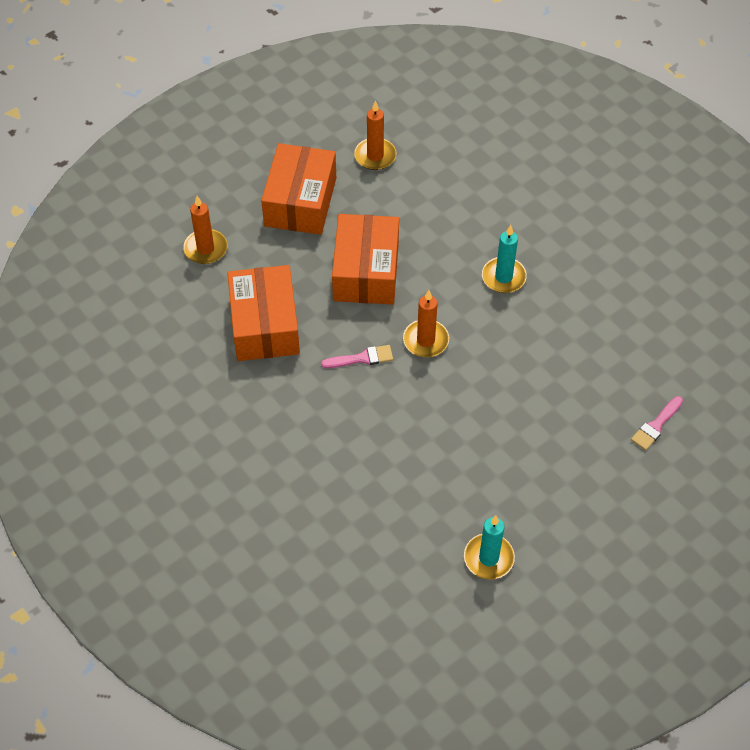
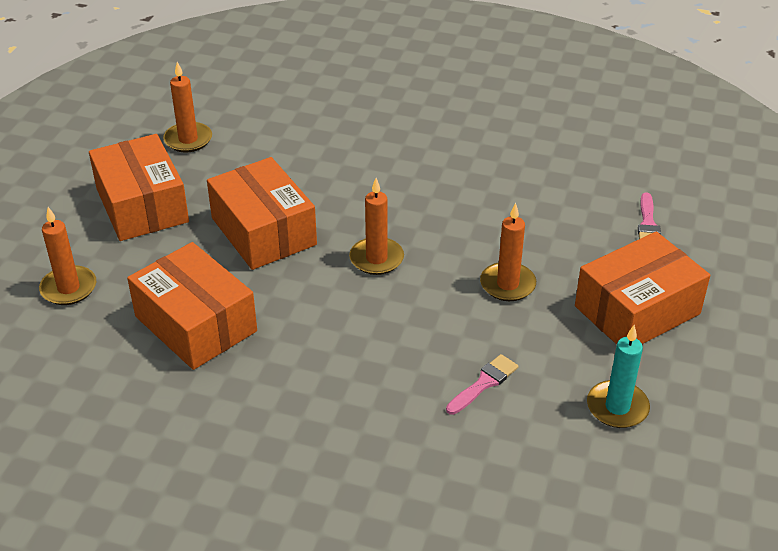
camera: 35 degrees left, 15 degrees down
pink brush [321,345,393,368] -> pink brush moved to [446,354,518,415]
turquoise candle [482,225,527,293] -> none
none -> orange candle [480,203,536,301]
none -> orange box [575,231,710,345]

